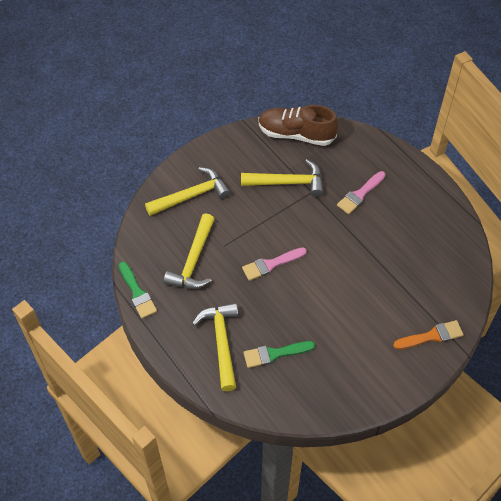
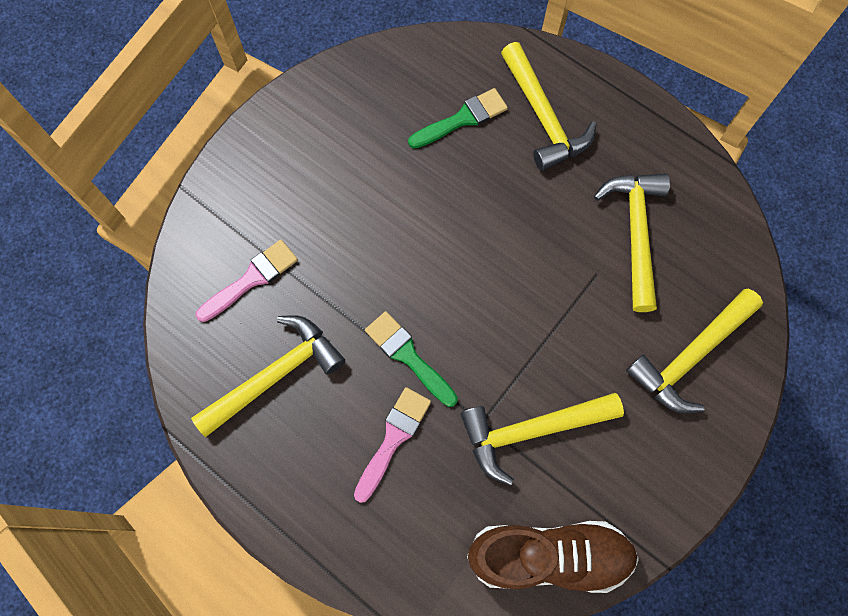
camera: 165 degrees right, 15 degrees up
green brush [119,262,157,319] -> green brush moved to [365,311,458,407]
pink brush [242,248,307,281] -> pink brush moved to [196,240,298,322]
orange brush [393,320,464,349] -> none
none -> yellow hammer [191,315,345,437]

